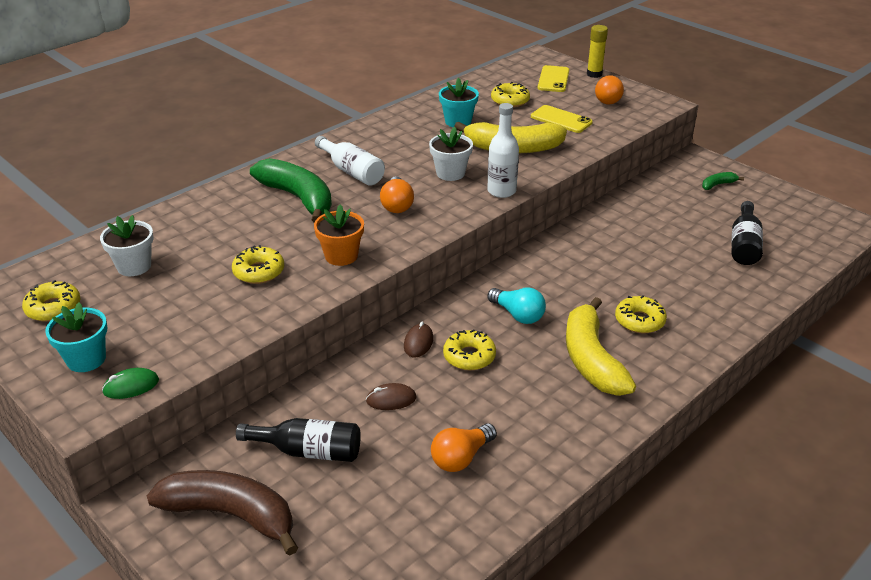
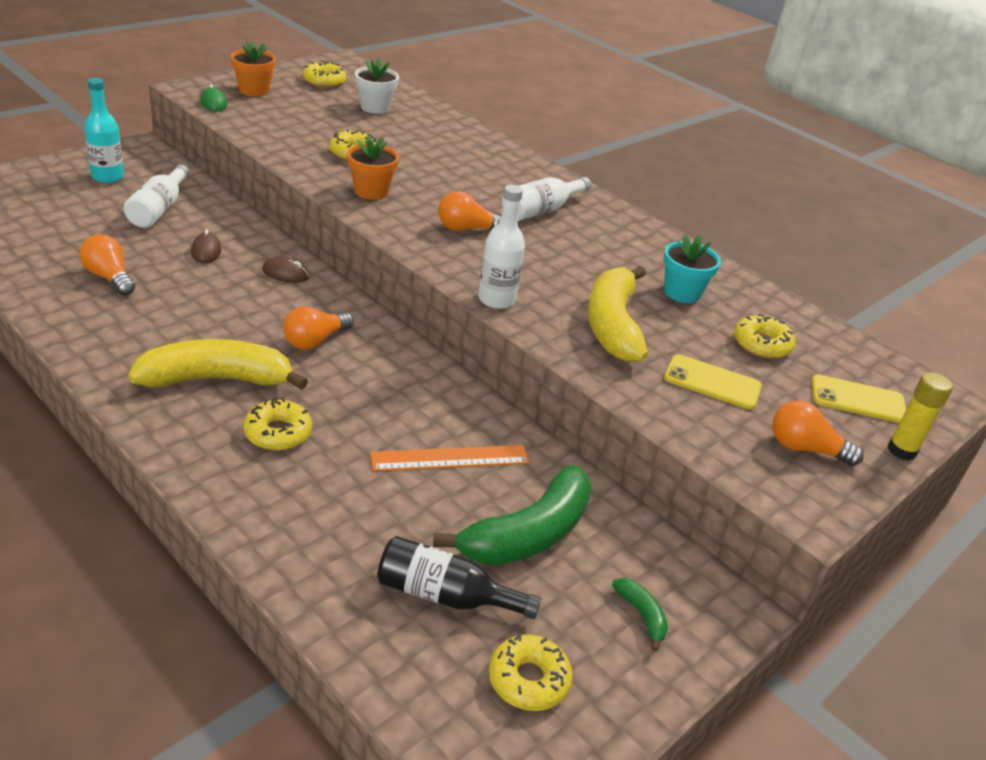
camera: 85 degrees right, 0 degrees up
turquoise flower pot [45,302,107,372] -> orange flower pot [230,41,276,96]
brown banana [147,470,298,556] -> turquoise bottle [84,78,124,183]
black bottle [236,418,361,462] -> white bottle [124,165,189,228]
green banana [250,158,332,223] -> green banana moved to [433,465,592,565]
white flower pot [429,127,473,181] -> none
yellow donut [443,329,496,370] -> yellow donut moved to [489,634,573,711]
turquoise light bulb [487,288,546,324] -> orange light bulb [283,306,354,350]
yellow phone [531,105,593,133] -> yellow phone turned 75 degrees clockwise [664,354,762,409]
none -> orange ruler [370,445,529,471]

